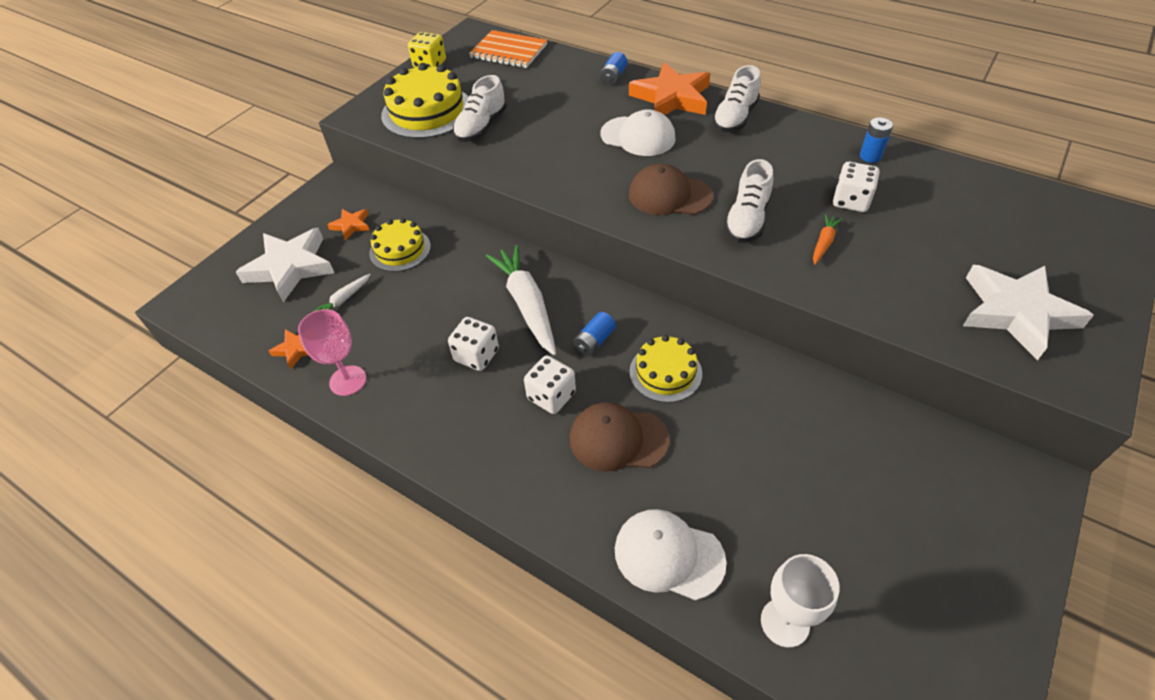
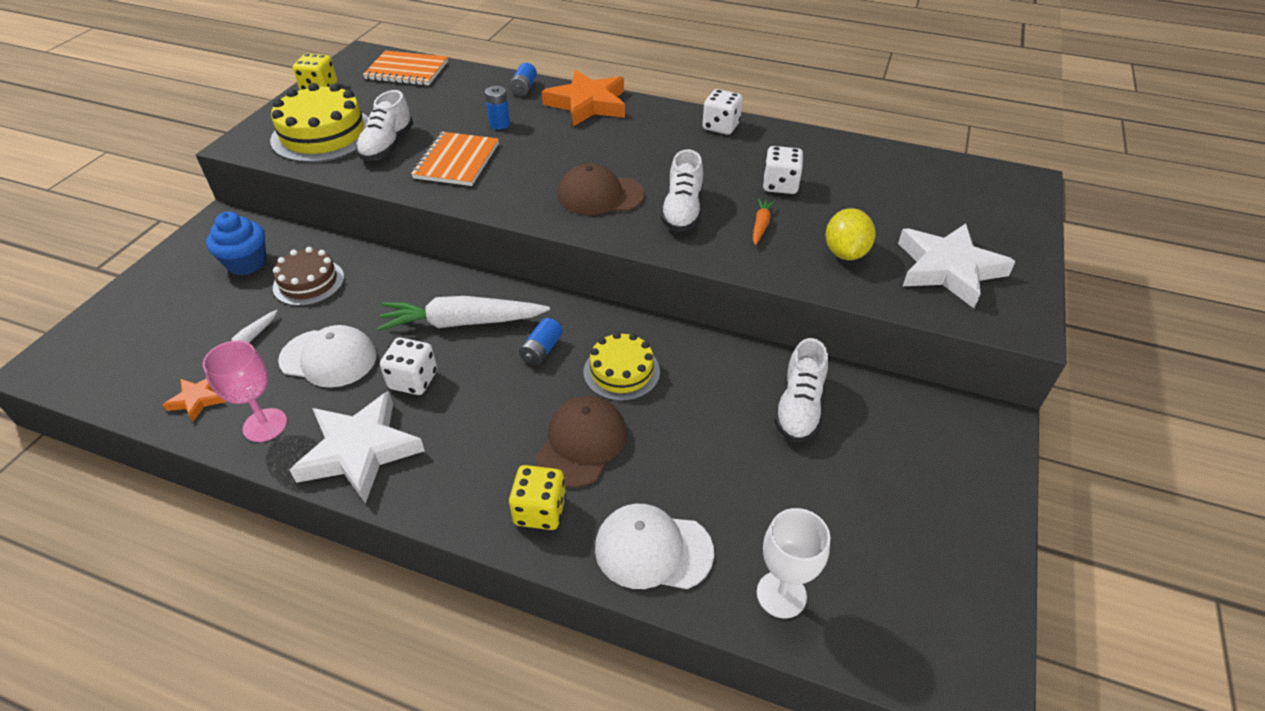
camera: 15 degrees left, 5 degrees down
white star [236,227,334,302] -> white star moved to [290,391,425,504]
orange star [327,209,370,240] -> blue cupcake [206,211,266,275]
yellow cake [369,218,431,272] -> brown cake [273,247,344,306]
white carrot [486,245,556,356] -> white carrot turned 60 degrees counterclockwise [377,296,550,331]
white dice [524,355,576,414] -> white dice moved to [702,89,743,135]
brown cap [570,402,669,472] -> brown cap turned 120 degrees clockwise [536,396,627,487]
white cap [600,109,676,156] -> white cap moved to [278,325,377,388]
white shoe [712,65,760,132] -> white shoe moved to [774,338,828,442]
blue battery [860,118,893,163] -> blue battery moved to [485,86,510,130]
none -> orange notebook [411,132,499,186]
none -> yellow dice [509,465,566,530]
none -> yellow lemon [825,208,876,260]

